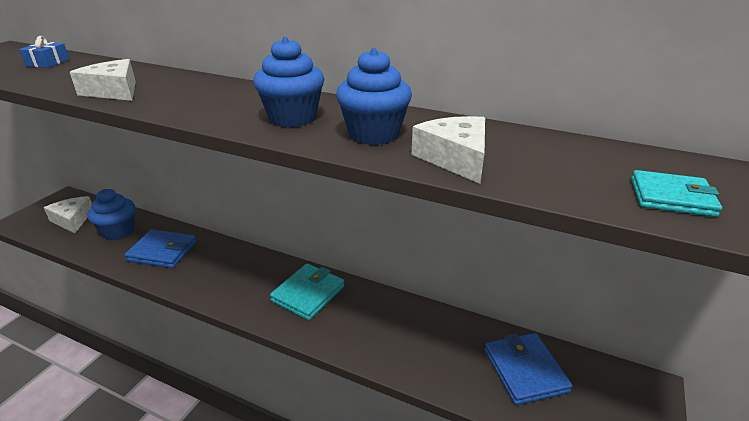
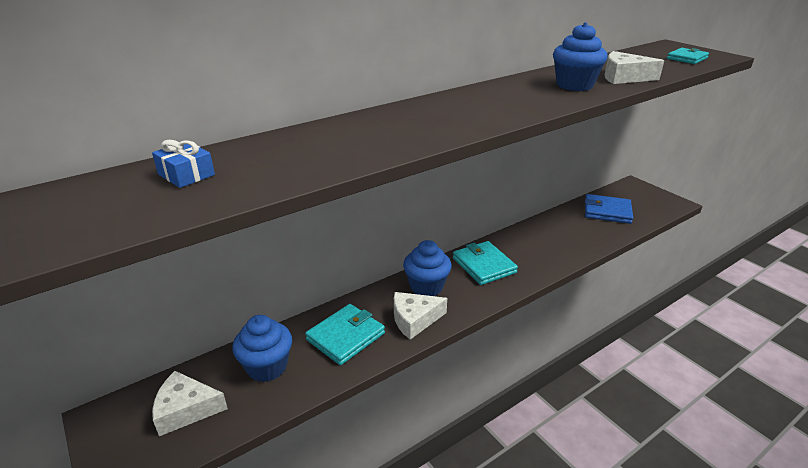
camera: 60 degrees left, 0 degrees up
white cheese [70,59,136,101] -> white cheese moved to [394,292,447,340]
blue wallet [125,229,197,268] -> turquoise wallet [305,304,385,365]
blue cupcake [253,37,324,127] -> blue cupcake moved to [403,240,452,296]

